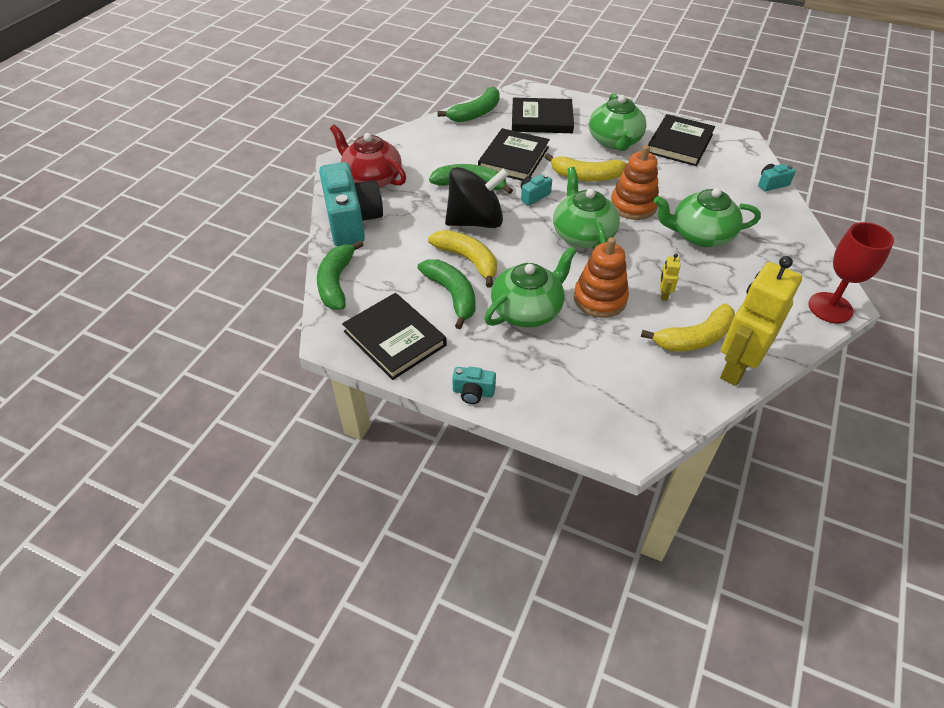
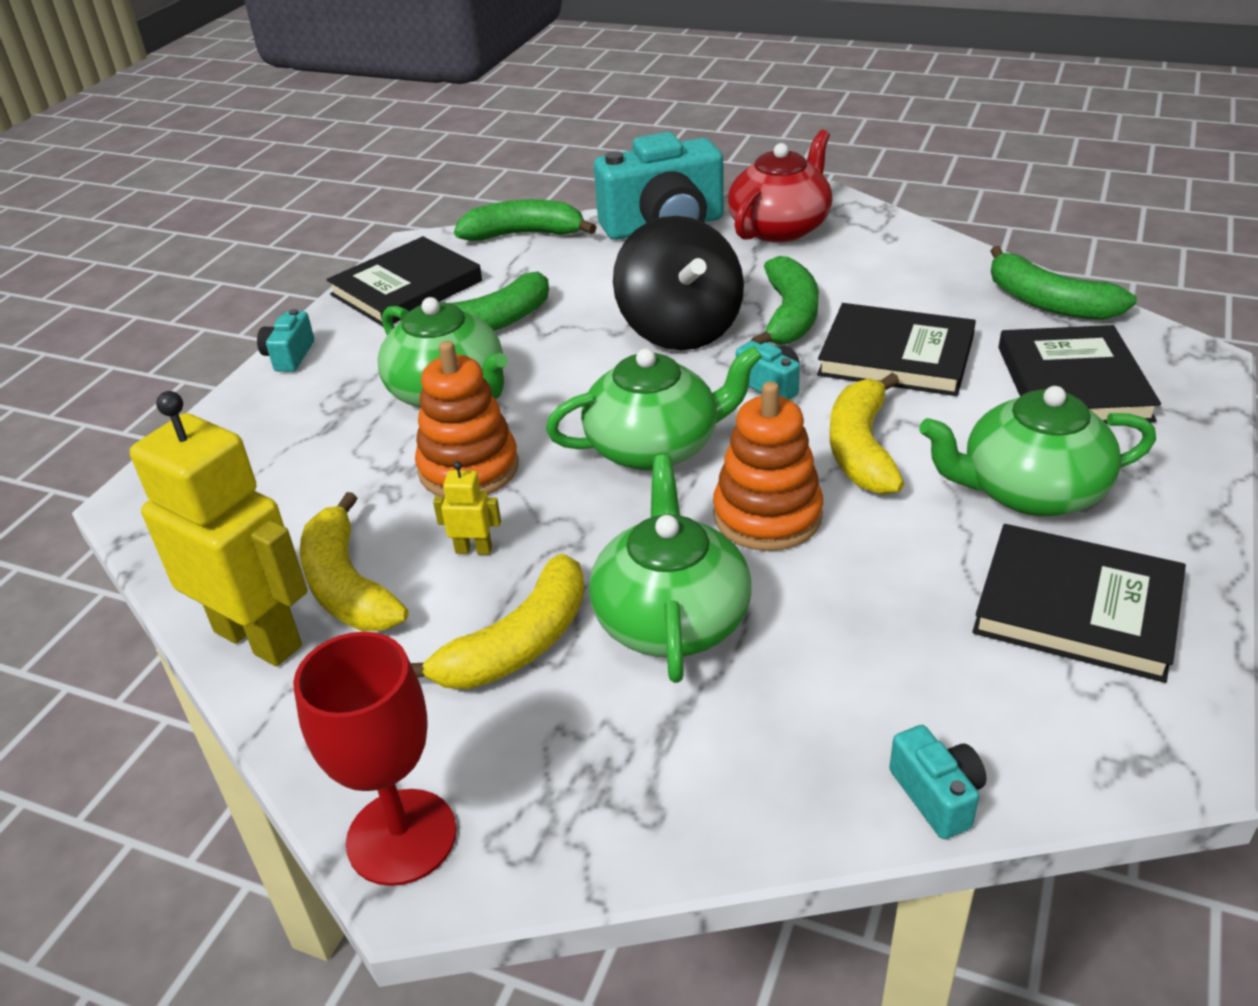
camera: 90 degrees right, 10 degrees down
yellow banana [428,230,497,287] -> yellow banana moved to [411,553,585,689]

